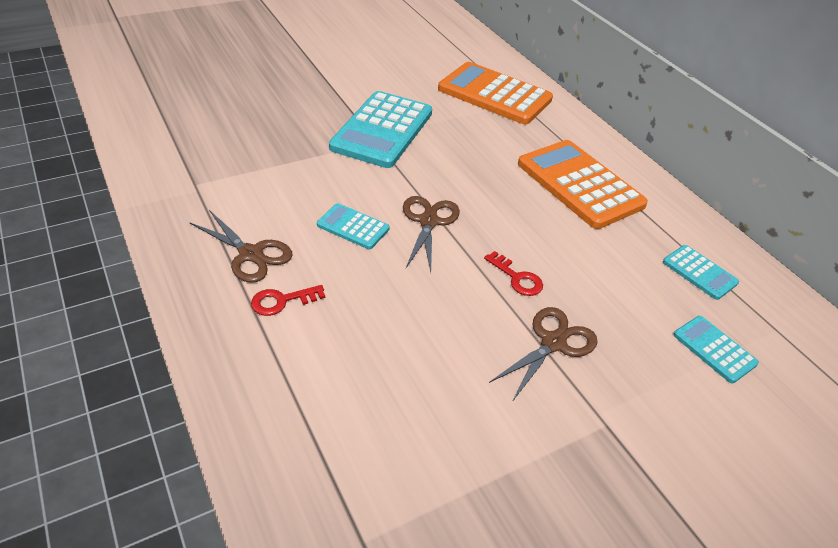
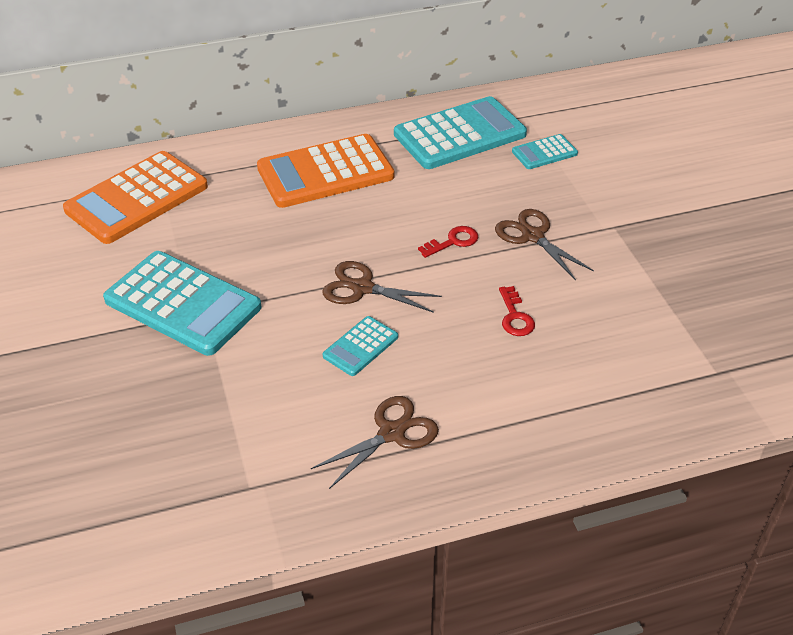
camera: 75 degrees left, 0 degrees up
red key [251,285,325,316] -> red key moved to [499,286,535,336]
turquoise calculator [663,245,739,300] -> turquoise calculator [394,96,527,169], size x2.06

